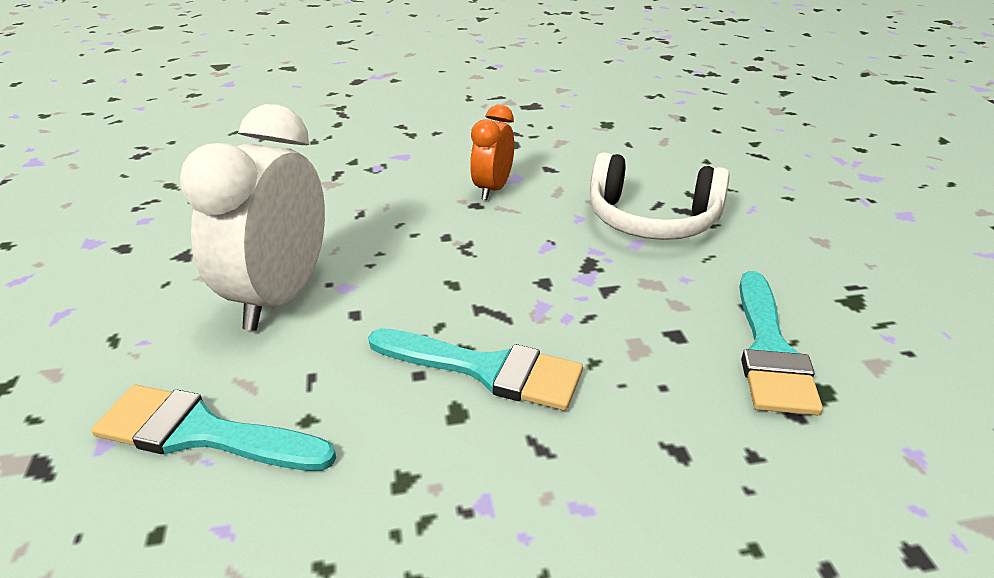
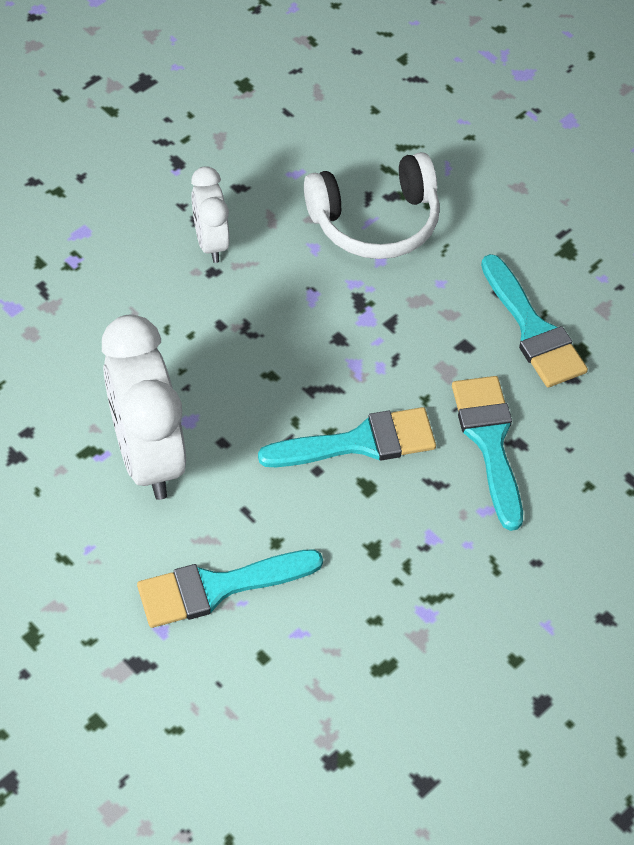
camera: 35 degrees left, 20 degrees up
orange clock [470,105,514,200] -> white clock [191,166,230,263]
none -> turquoise brush [452,376,523,531]

